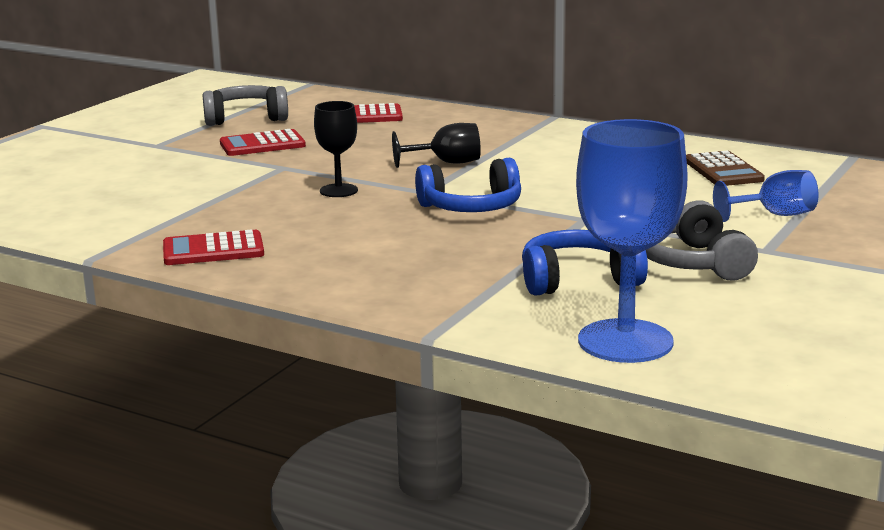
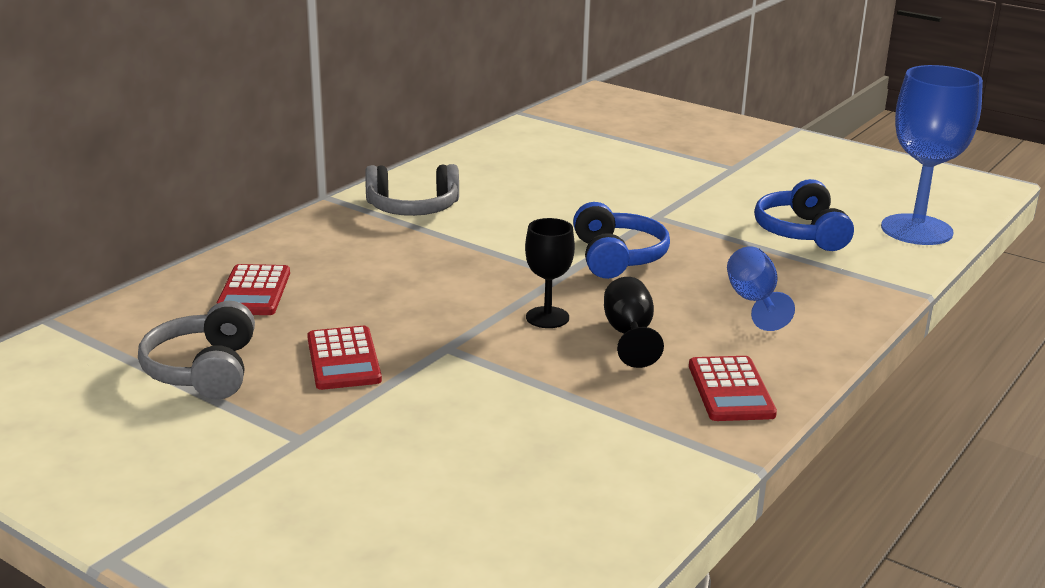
camera: 85 degrees left, 5 degrees up
black goblet [392,123,481,168] -> black goblet moved to [604,277,664,368]
grey headphones [646,200,758,280] -> grey headphones moved to [365,164,459,216]
brown calculator [686,150,765,186] -> none
blue goblet [713,170,819,222] -> blue goblet moved to [727,246,795,331]

